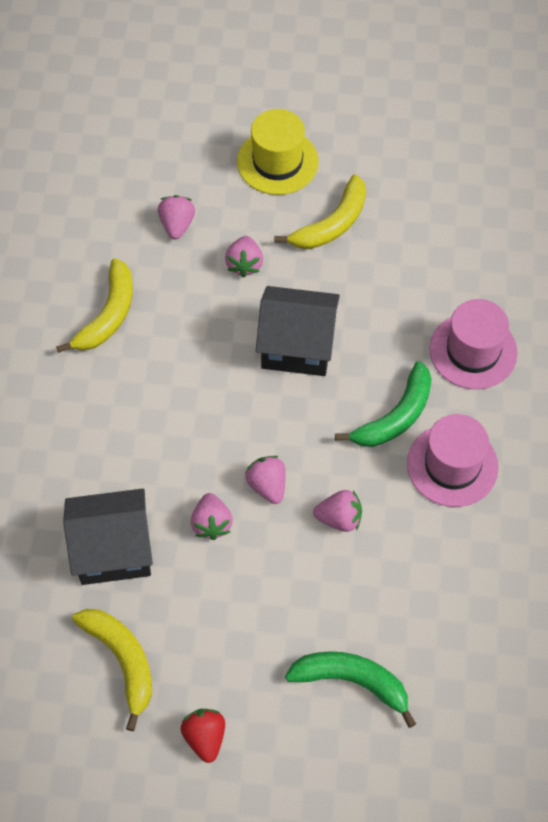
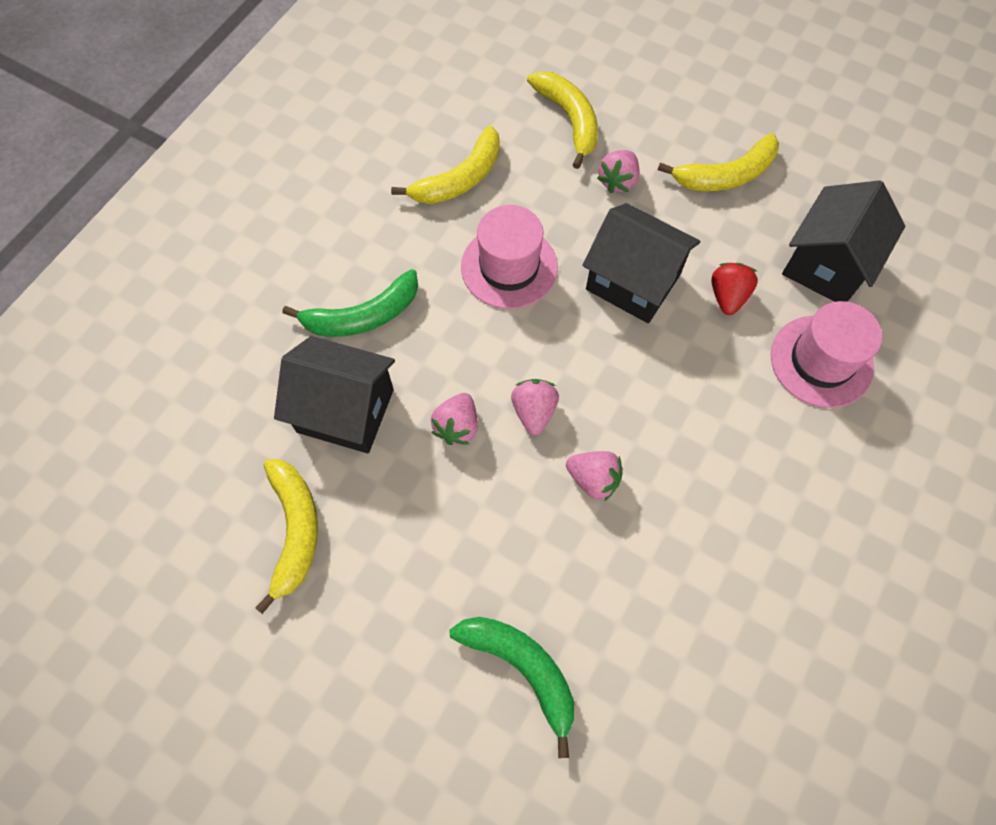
camera: 25 degrees right, 5 degrees up
pink strawberry [158,195,195,239] -> yellow banana [527,71,598,169]
red strawberry [181,709,225,763] -> red strawberry moved to [711,263,758,315]
yellow hat [237,109,319,195] -> none
green banana [335,361,432,447] -> green banana moved to [282,269,418,337]
pink hat [407,414,499,507] -> pink hat moved to [461,205,558,309]
none -> black house [782,180,905,302]

